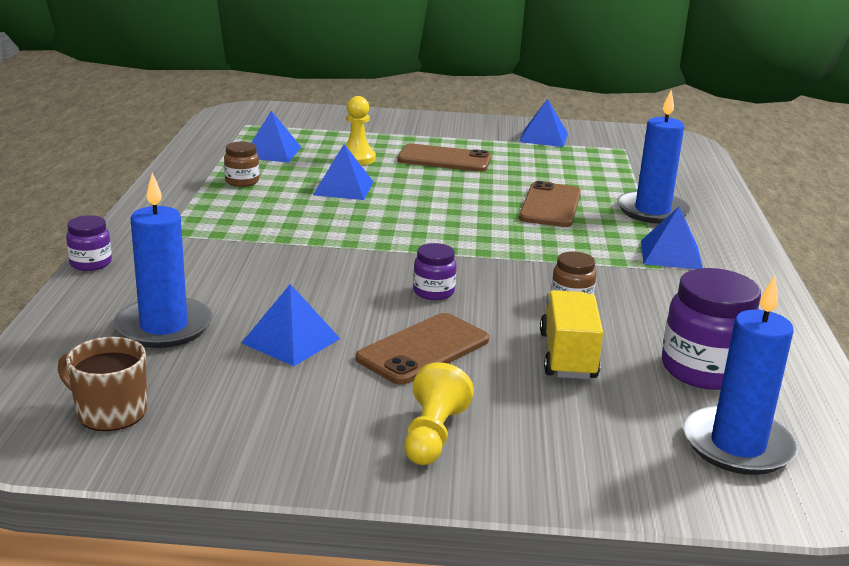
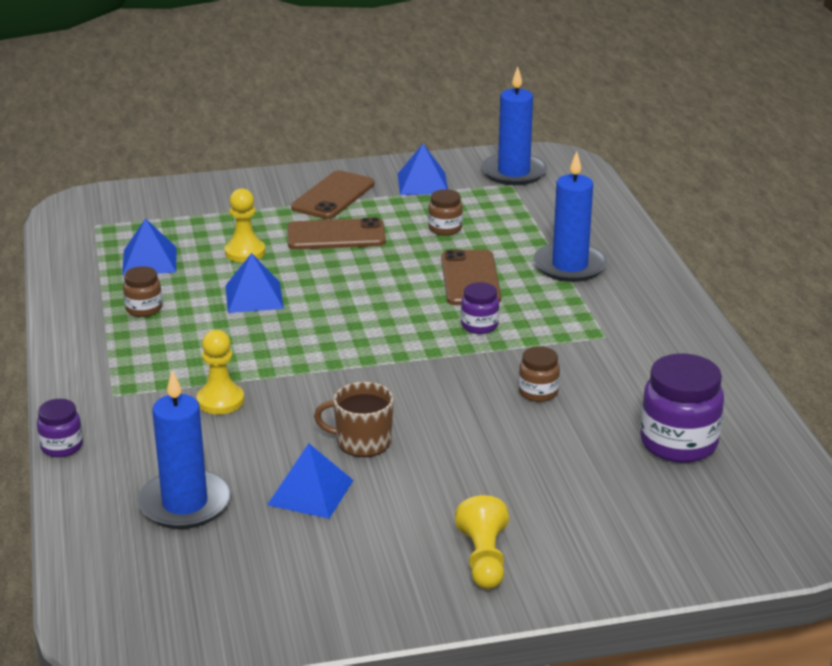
camera: 15 degrees left, 5 degrees up
brown mug [58,337,147,431] -> brown mug moved to [314,382,394,457]
brown phone [356,313,489,385] -> brown phone moved to [291,170,374,219]
purple jar [413,243,457,300] -> purple jar moved to [461,282,499,334]
yellow truck [540,290,603,379] -> none
blue pyramid [641,207,703,269] -> none
blue candle [684,275,798,475] -> blue candle moved to [481,66,547,185]
none -> yellow pawn [197,330,244,414]
none -> brown jar [428,189,463,236]

